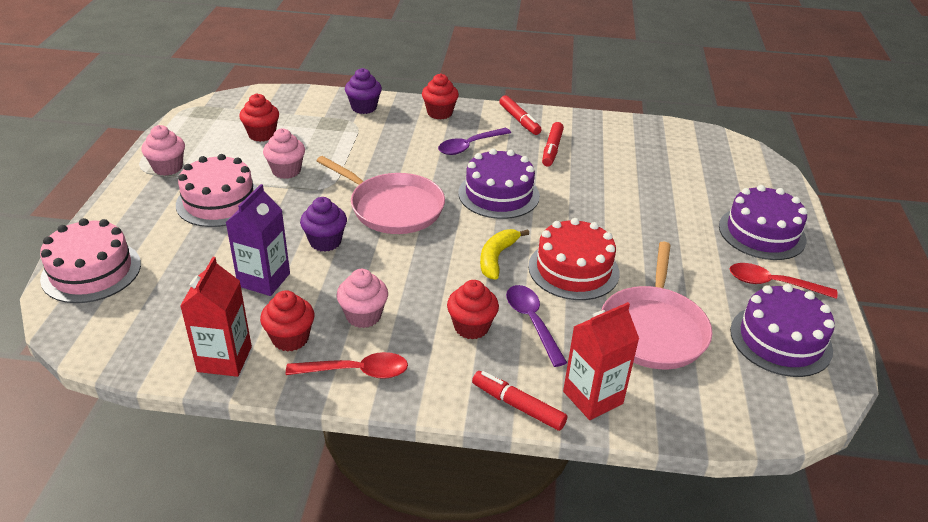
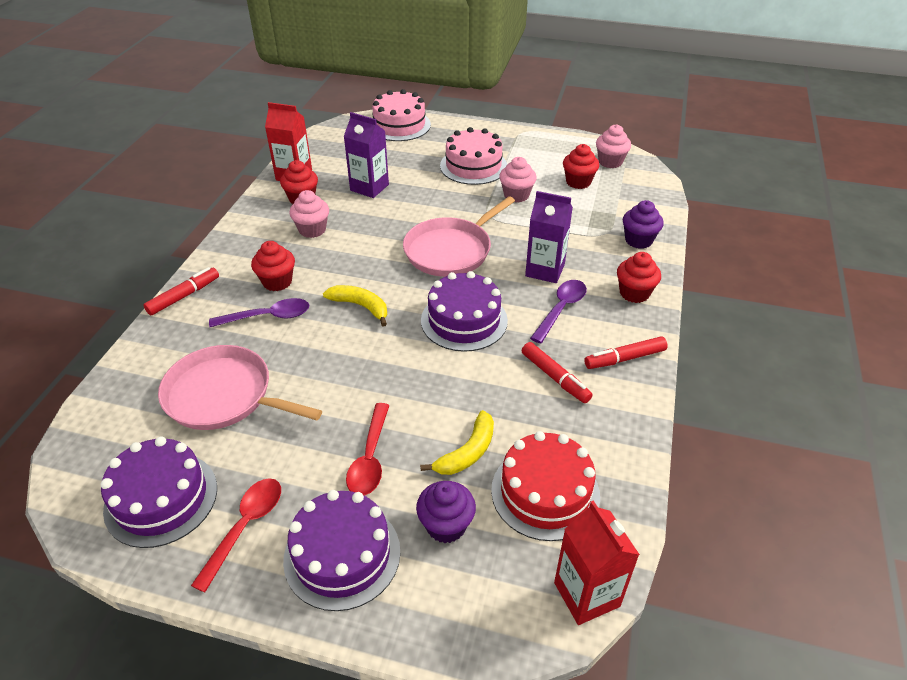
camera: 100 degrees right, 5 degrees up
pink cupcake [142,125,185,176] -> pink cupcake moved to [596,124,631,168]
red spoon [286,352,408,379] -> red spoon moved to [346,403,390,496]
purple cupcake [300,197,347,252] -> purple cupcake moved to [416,481,476,543]
purple spoon [438,128,511,155] -> purple spoon turned 60 degrees clockwise [530,280,587,344]
red cake [528,218,619,300] -> red cake moved to [491,431,600,541]
red marker [542,122,564,166] -> red marker turned 150 degrees counterclockwise [522,342,593,403]
red carton [563,302,639,420] -> red carton moved to [554,500,640,625]
none -> yellow banana [420,410,494,475]
none -> purple carton [525,191,573,283]

